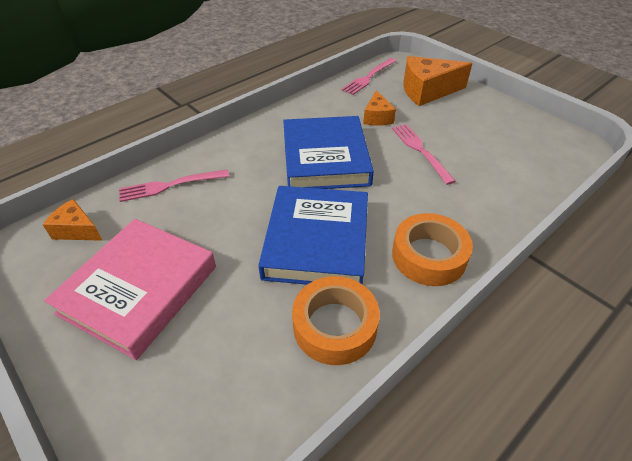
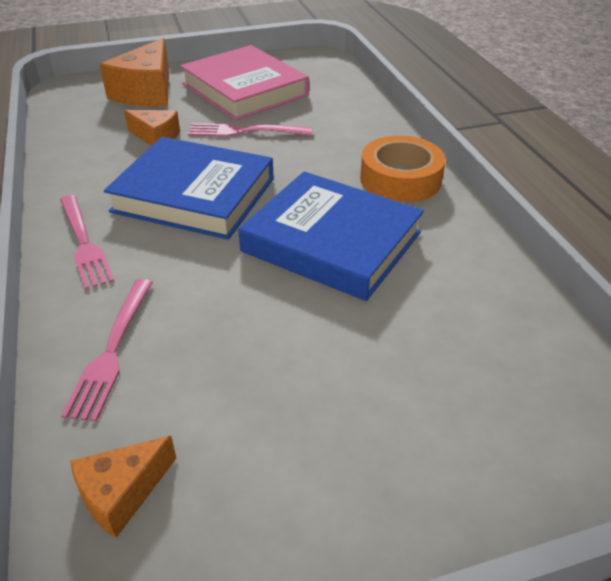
camera: 65 degrees left, 5 degrees down
pink book [44,219,216,360] -> pink book moved to [180,45,309,121]
orange tape [292,276,380,365] -> none
pink fork [341,58,396,95] -> pink fork moved to [60,195,114,290]

